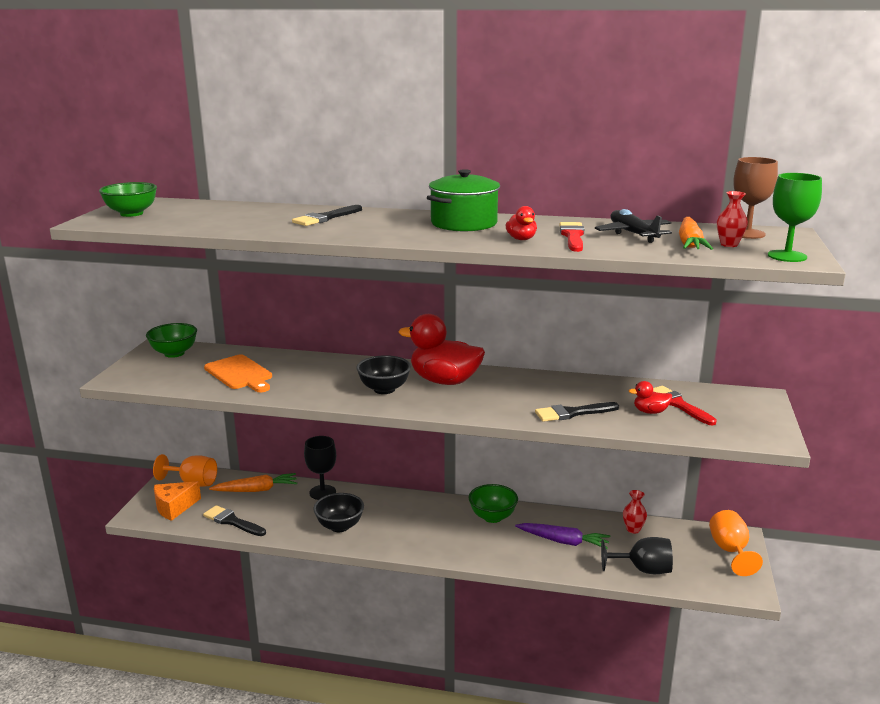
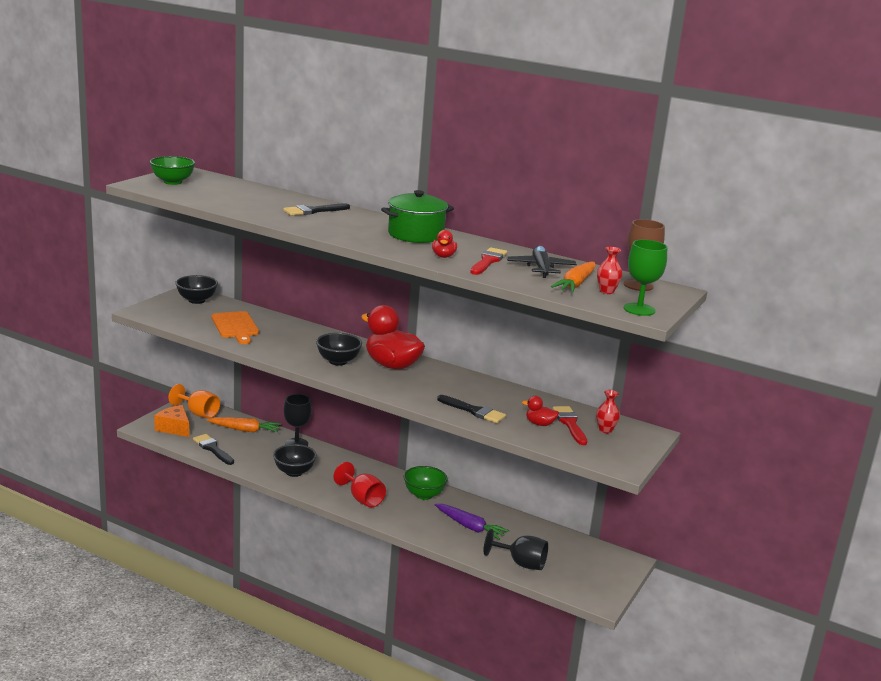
camera: 15 degrees right, 0 degrees up
green bowl [146,323,197,358] -> black bowl [175,275,218,304]
orange cheese [154,481,201,521] -> orange cheese turned 60 degrees clockwise [154,405,189,437]
black brush [535,402,619,422] -> black brush turned 150 degrees counterclockwise [437,395,506,423]
red vase [623,490,647,534] -> red vase moved to [596,390,620,433]
orange goblet [709,510,763,576] -> none
none -> red goblet [333,462,386,507]

